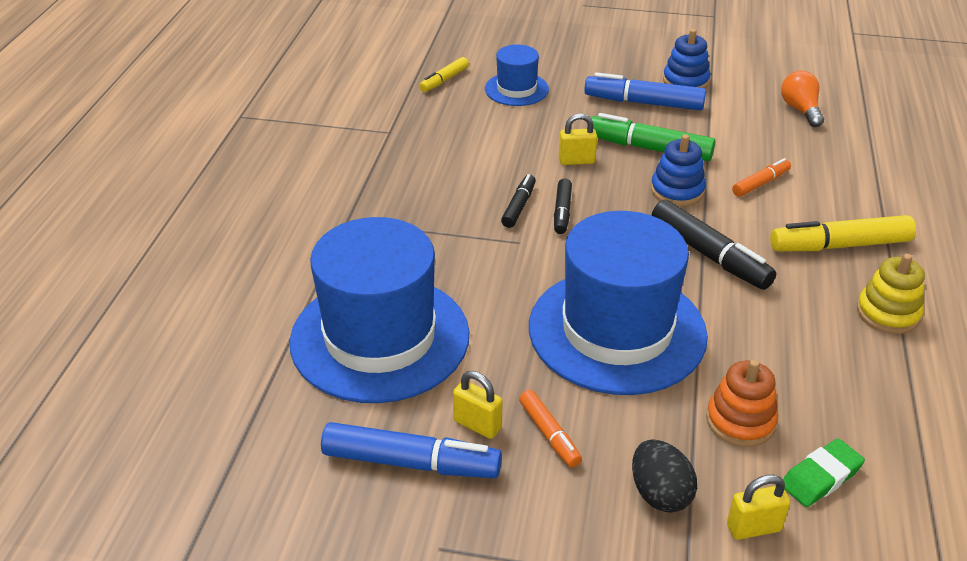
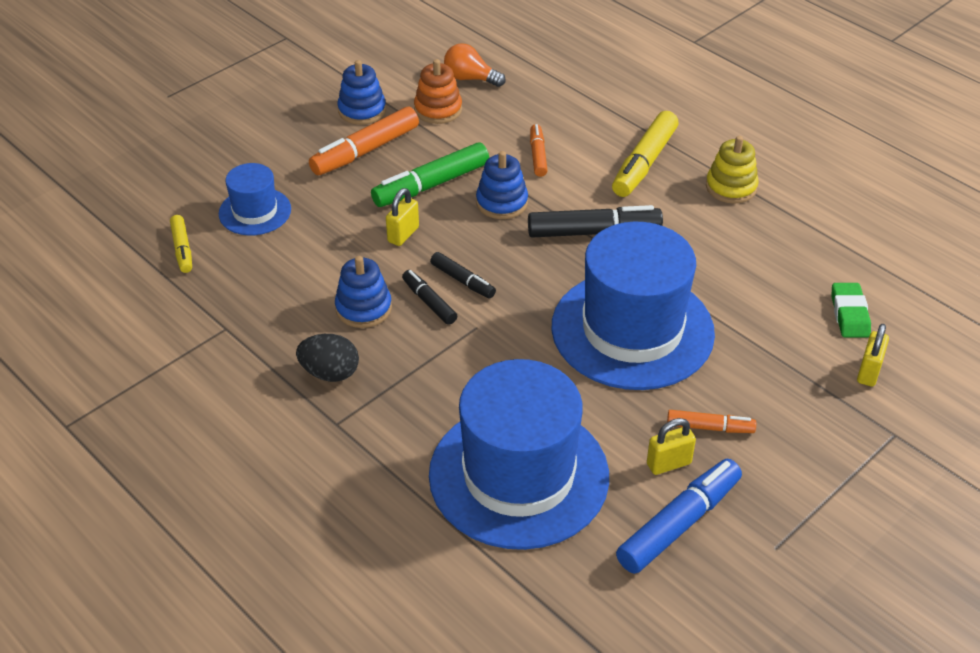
camera: 55 degrees left, 5 degrees up
blue marker [584,72,706,111] -> orange marker [309,107,419,175]
black egg [632,439,697,513] -> black egg moved to [296,334,359,382]
orange stacking toy [706,359,778,447] -> orange stacking toy moved to [414,59,462,124]
none -> blue stacking toy [335,256,392,328]

